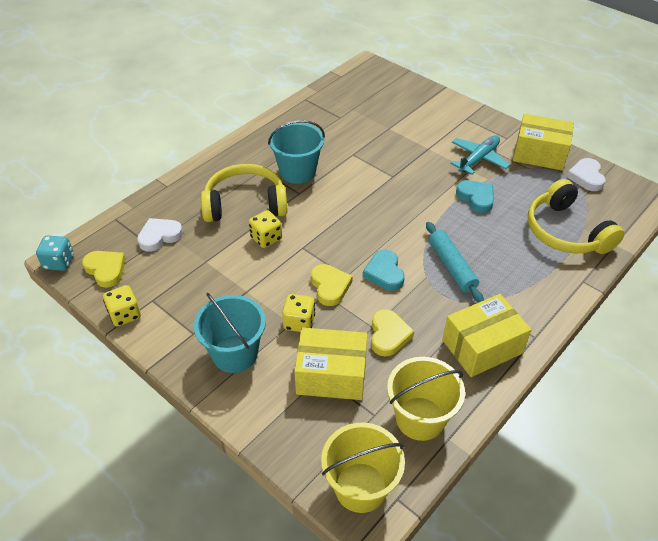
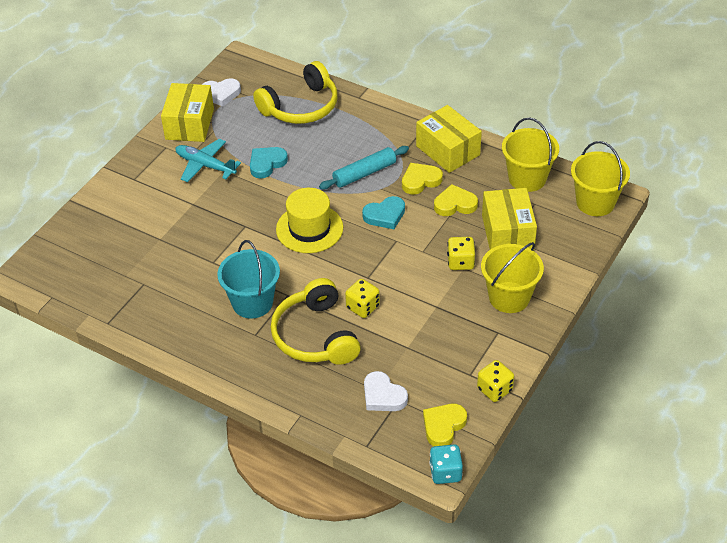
camera: 100 degrees left, 0 degrees up
turquoise bucket [194,293,266,373] -> yellow bucket [481,242,544,313]
yellow heart [311,264,353,306] -> yellow heart moved to [402,163,443,195]
none -> yellow hat [276,188,343,253]

